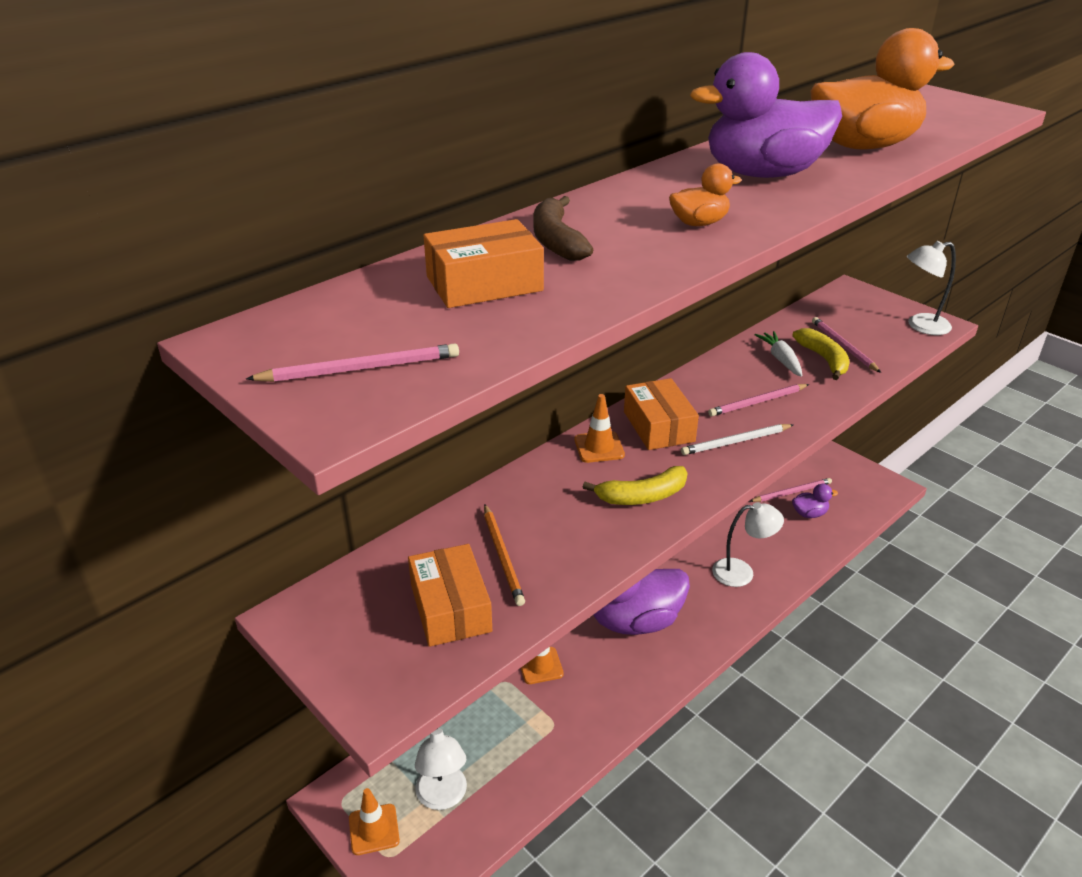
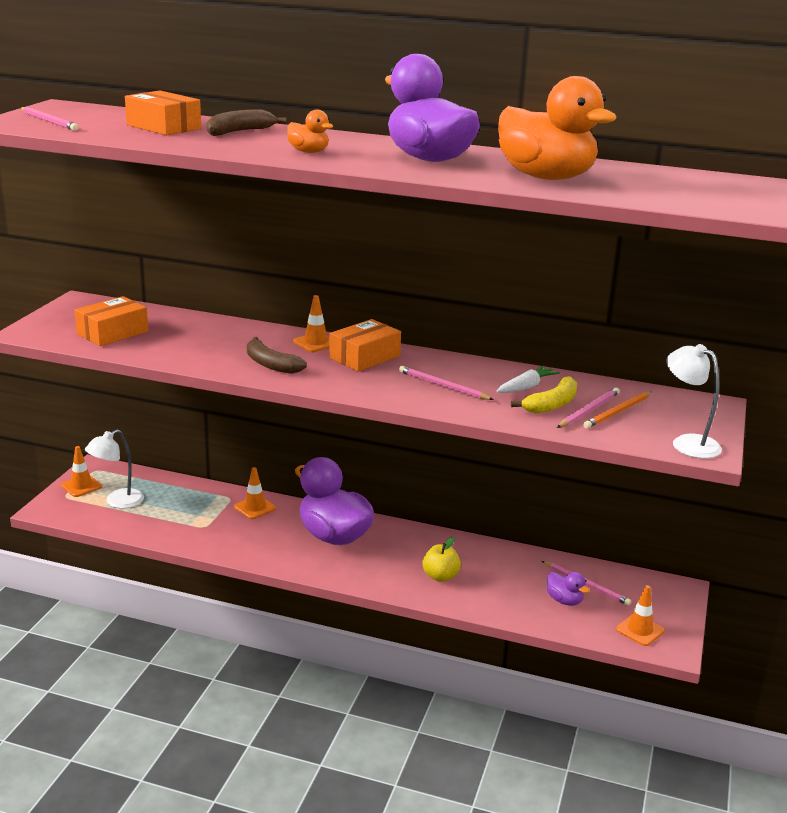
camera: 60 degrees right, 10 degrees down
orange pencil [484,504,525,606] -> orange pencil moved to [583,391,652,429]
yellow banana [582,466,687,505] -> brown banana [247,337,307,374]
white pencil [681,424,793,455] -> none
white lamp [712,502,784,587] -> yellow apple [422,537,461,582]
none -> orange traffic cone [616,585,665,646]

